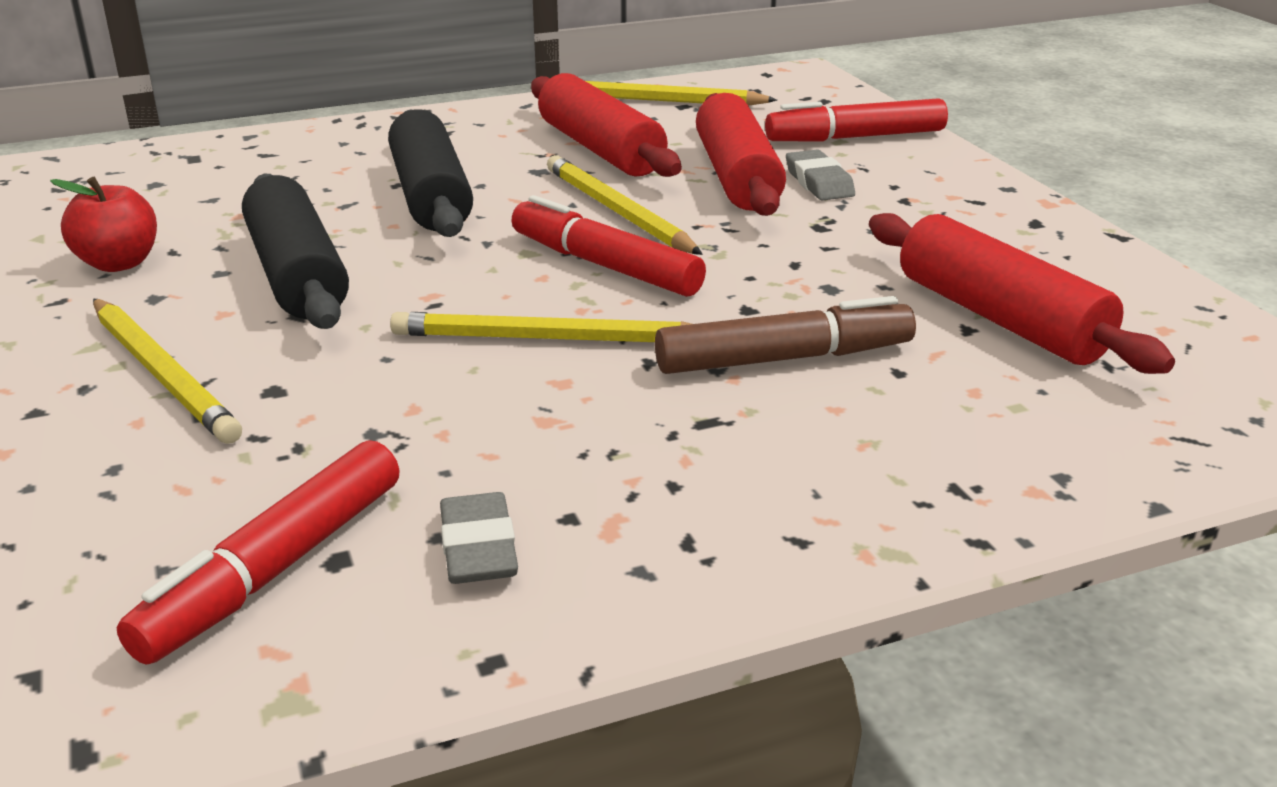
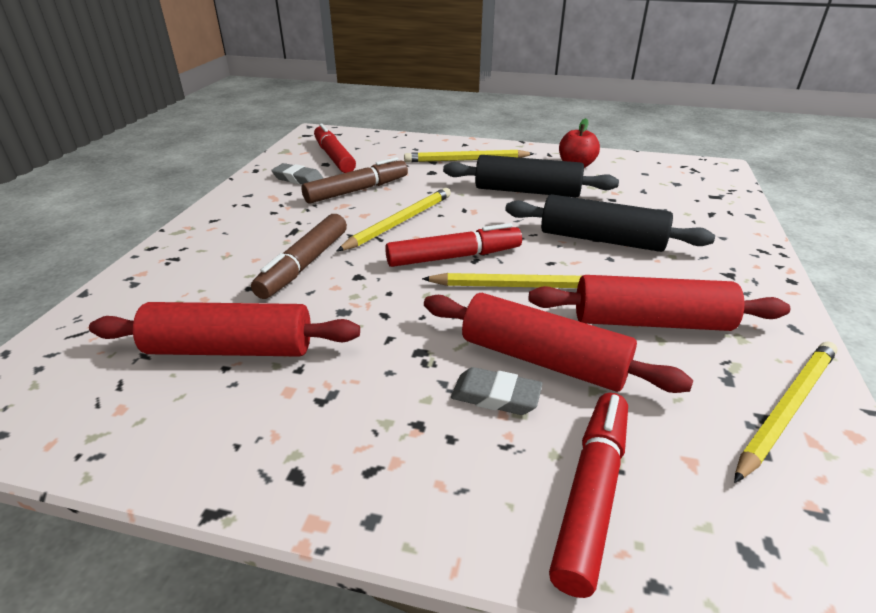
camera: 125 degrees right, 5 degrees up
none -> brown marker [301,157,408,204]

